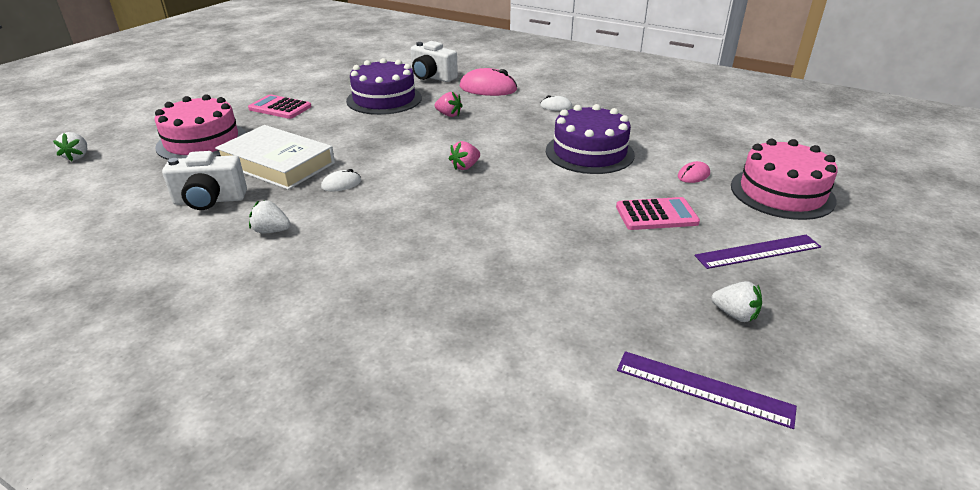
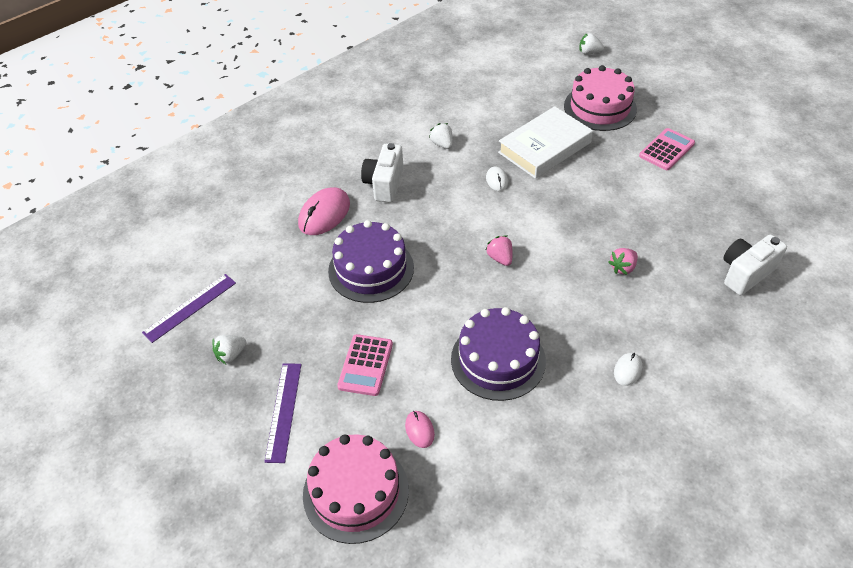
camera: 110 degrees right, 15 degrees up
white camera [162,151,247,210] -> white camera moved to [361,143,404,202]
white strawberry [249,200,290,233] -> white strawberry turned 60 degrees counterclockwise [429,123,453,149]
purple cake [346,58,422,115] -> purple cake moved to [328,220,414,303]
pink mouse [460,68,517,96] -> pink mouse moved to [298,187,350,235]

